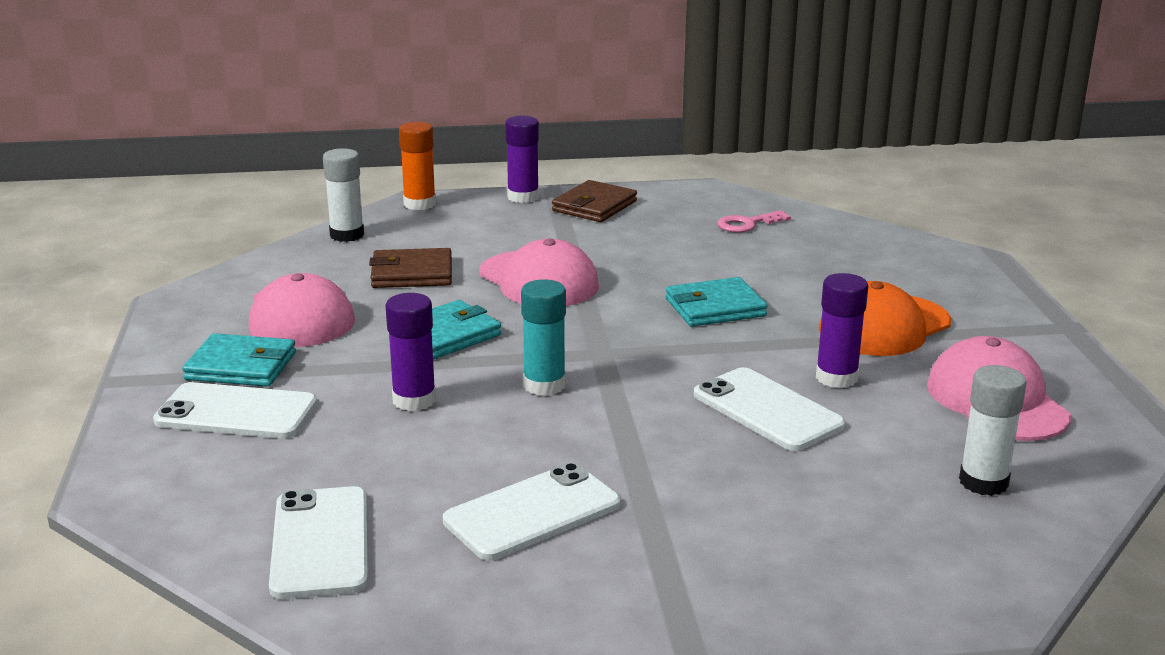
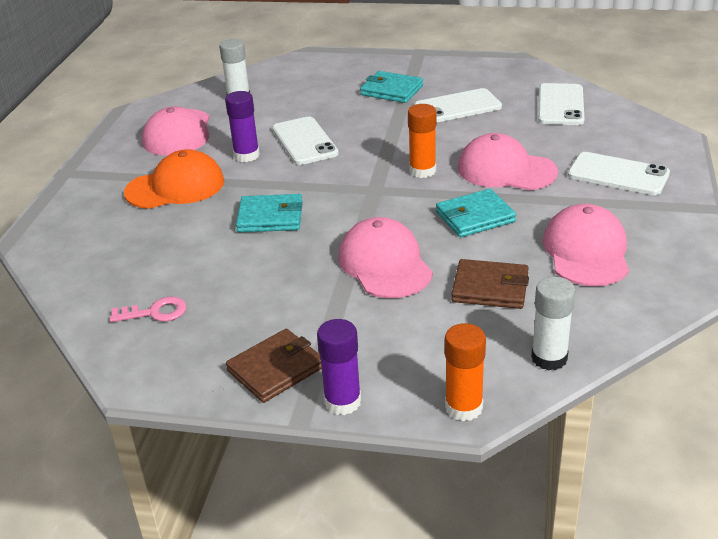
camera: 160 degrees left, 10 degrees up
turquoise wallet [182,333,296,387] -> turquoise wallet moved to [360,71,423,103]
purple glue stick [385,293,436,411] -> pink cap [458,133,558,190]
turquoise glue stick [521,280,566,396] -> orange glue stick [408,104,436,178]

